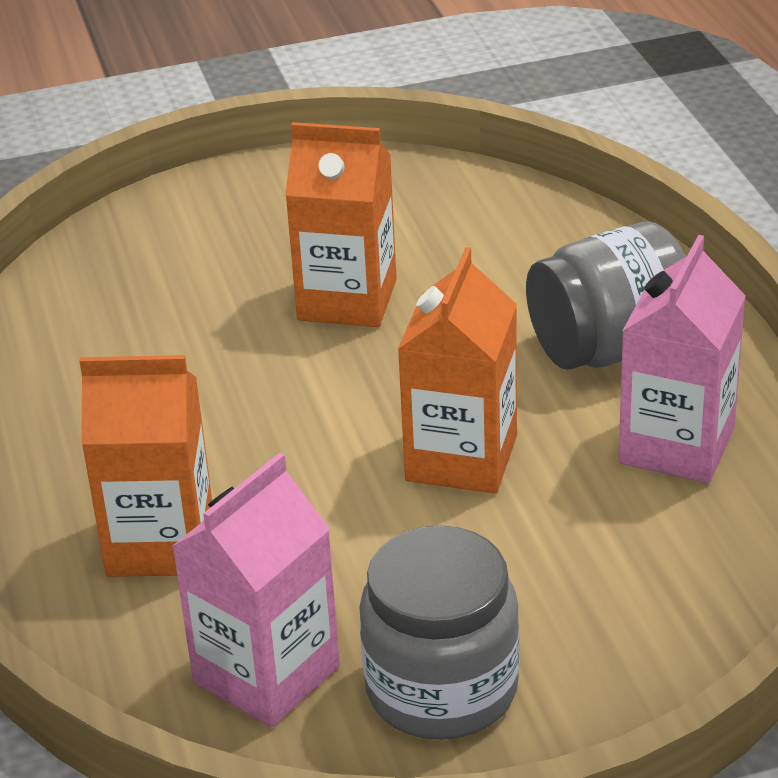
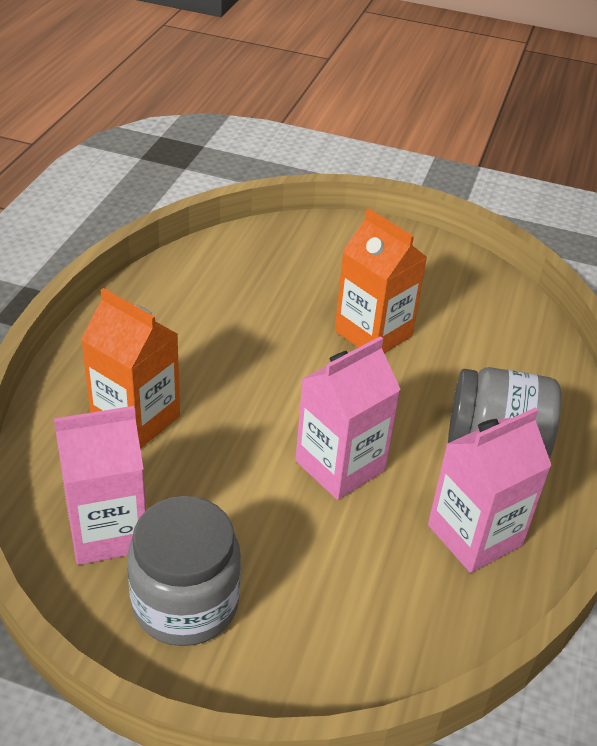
camera: 30 degrees right, 5 degrees up
orange carton [397,247,517,494] -> pink carton [295,336,401,500]

